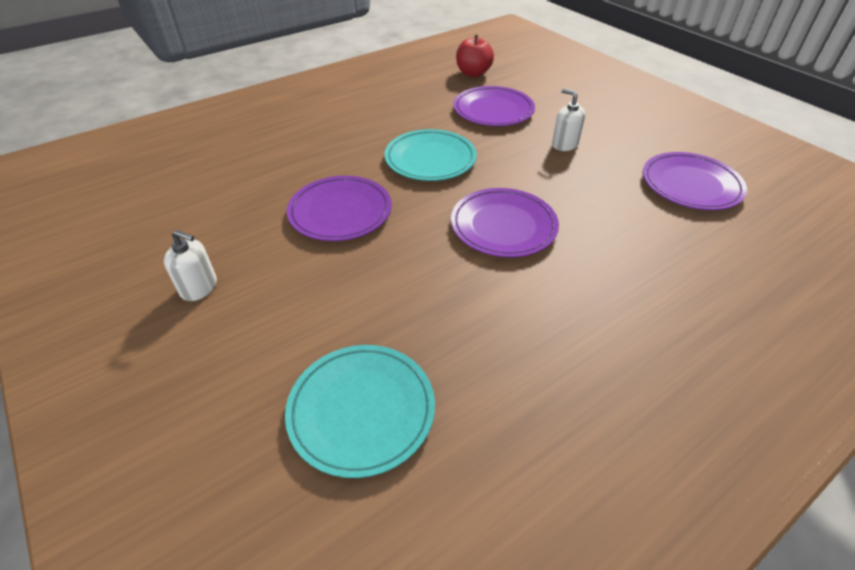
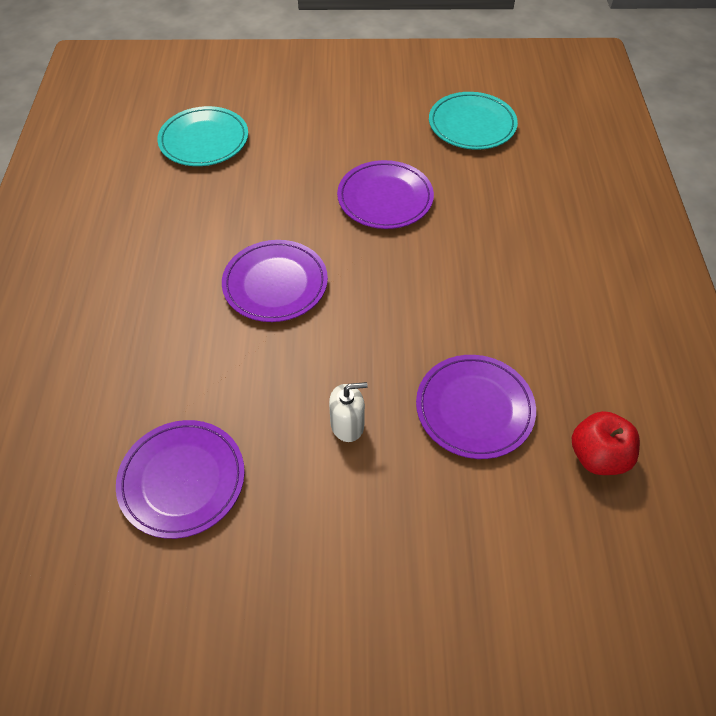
camera: 125 degrees right, 10 degrees up
white soap dispenser [164,230,217,301] -> none
turquoise plate [385,129,477,181] -> turquoise plate moved to [429,92,518,150]

